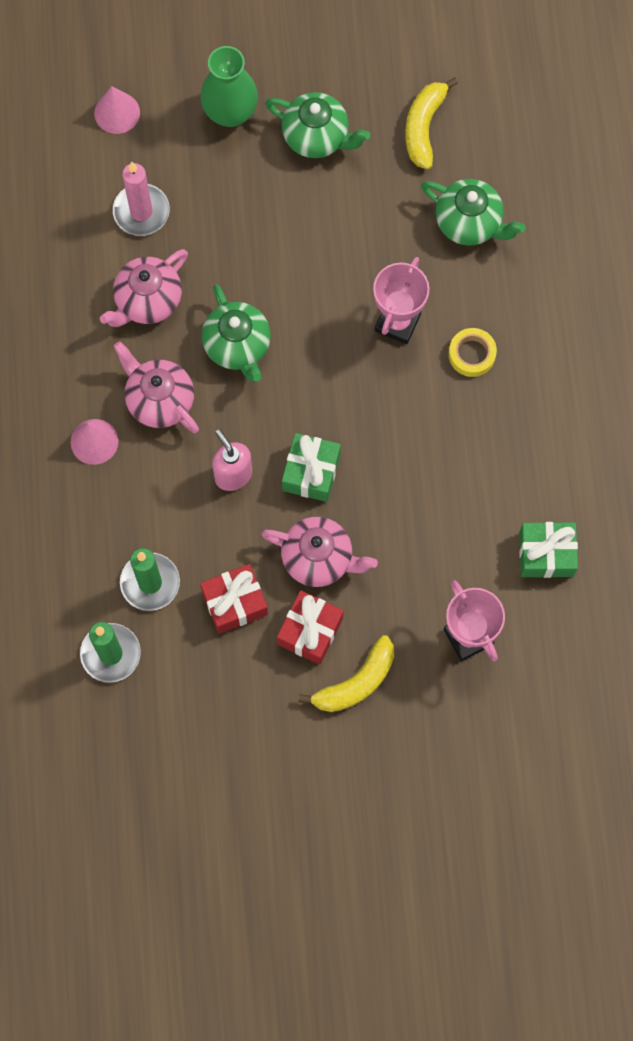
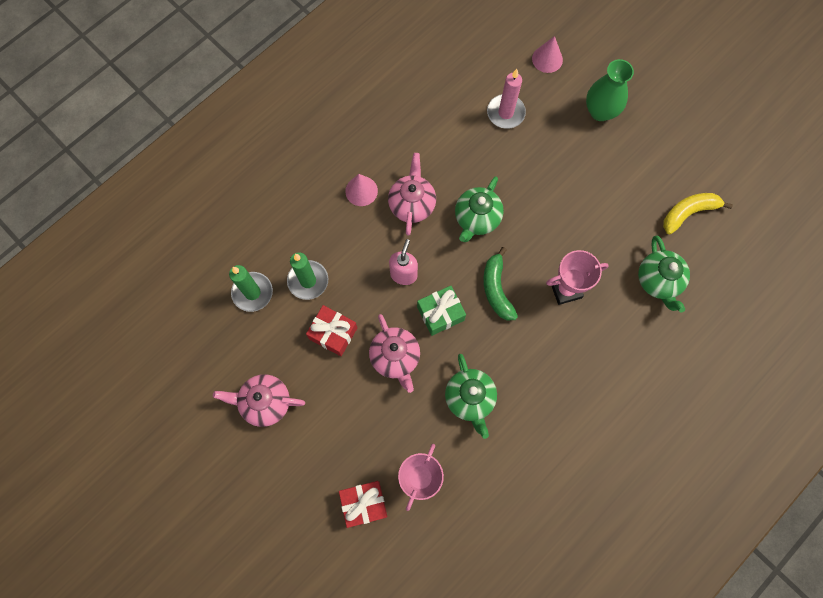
camera: 50 degrees right, 0 degrees up
pink teapot [100,249,188,327] -> pink teapot moved to [213,374,305,427]
green teapot [265,92,370,158] -> green teapot moved to [445,354,497,439]
red gift [277,590,344,665] -> red gift moved to [339,481,387,528]
yellow banana [298,635,394,712] -> none
yellow tape [449,328,497,377] -> none
green gift [519,522,578,578] -> none
none -> green banana [483,247,518,321]

